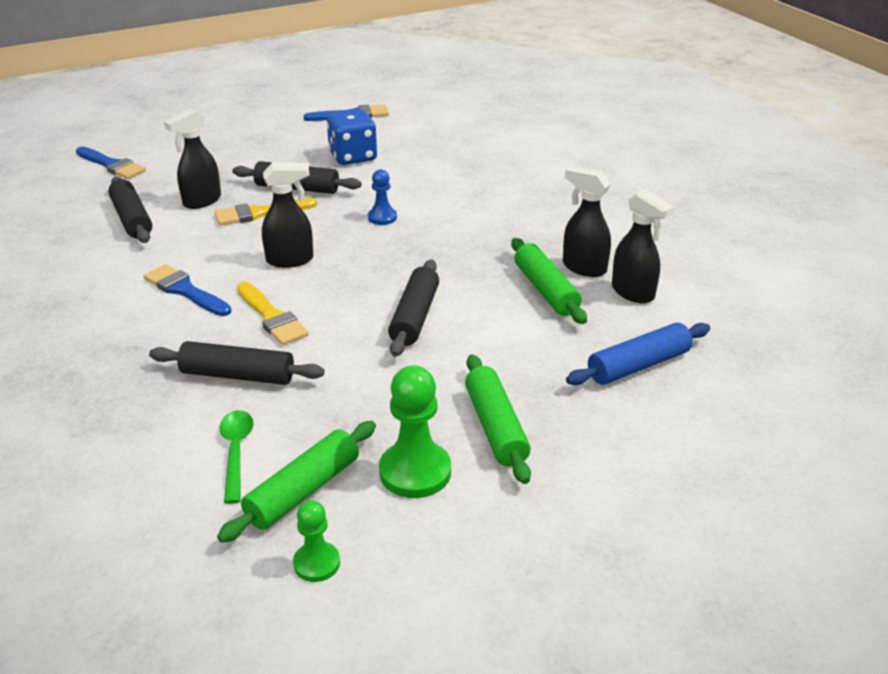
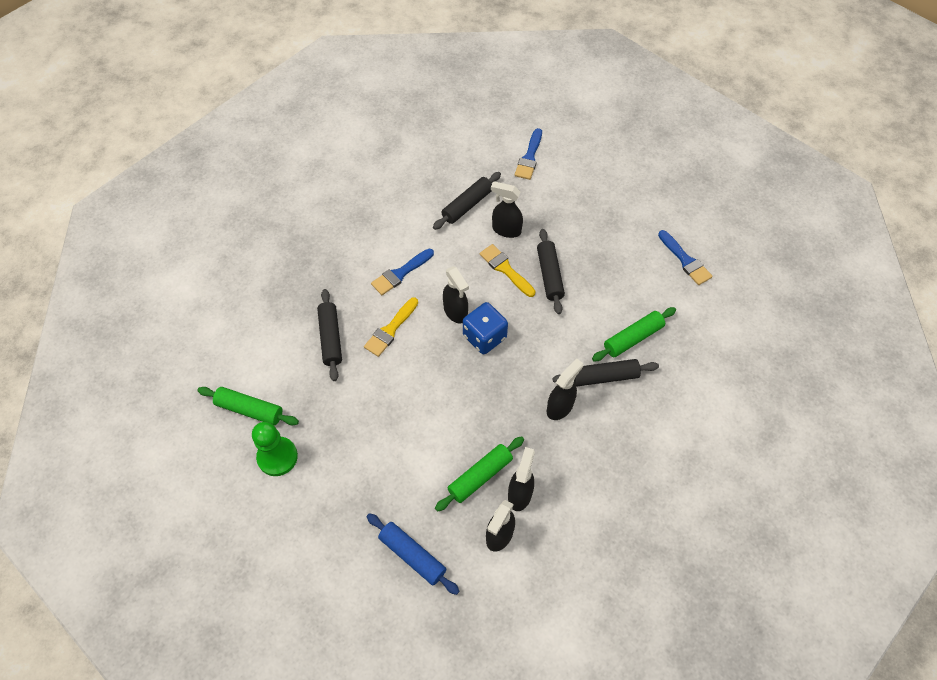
camera: 70 degrees right, 25 degrees up
blue brush [143,264,231,316] -> blue brush turned 150 degrees counterclockwise [371,249,434,295]
green spoon [220,410,253,504] -> none
green pawn [293,500,340,582] -> none
blue dice [327,109,377,165] -> blue dice moved to [463,302,508,354]
blue pawn [368,169,397,225] -> none
black rolling pin [388,259,439,357] -> black rolling pin moved to [553,359,659,387]
green rolling pin [465,354,531,484] -> green rolling pin moved to [592,307,676,362]
none -> black spray bottle [547,358,583,420]

